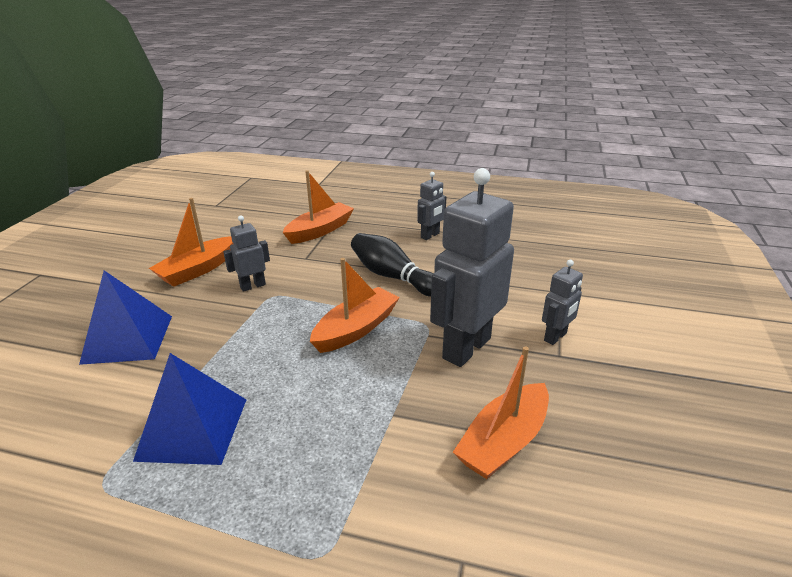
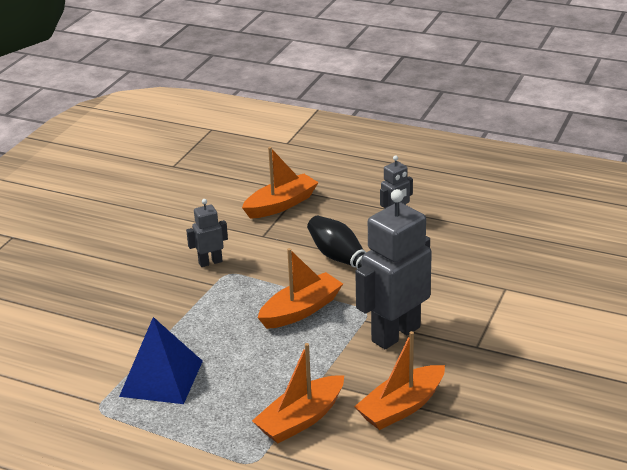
camera: 10 degrees right, 0 degrees up
blue pyramid [79,270,172,365] -> none
orange boat [149,198,233,287] -> orange boat moved to [252,343,344,443]
grey robot [542,260,583,345] -> none

